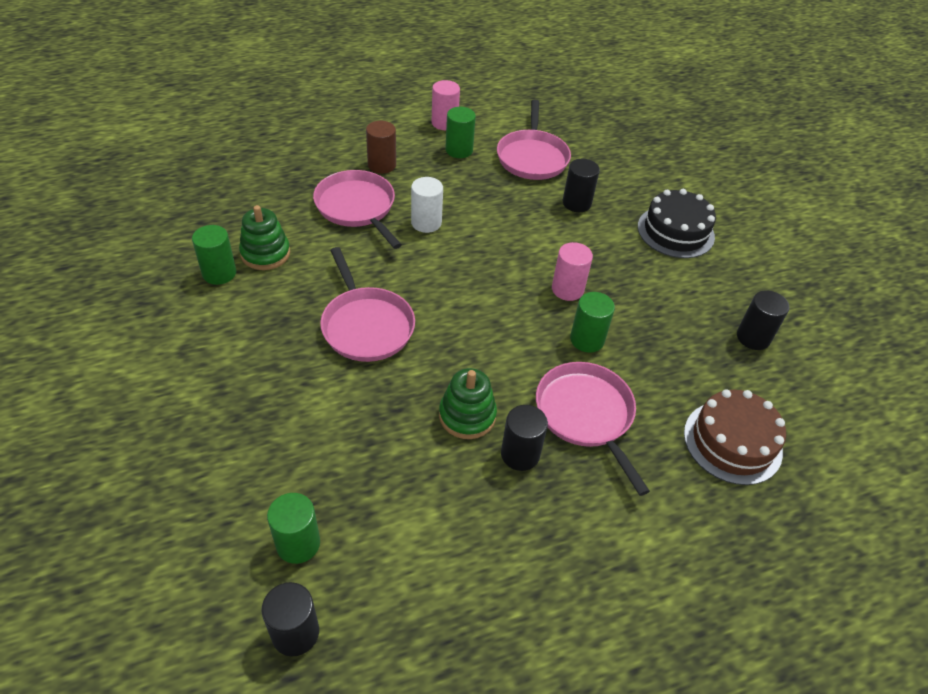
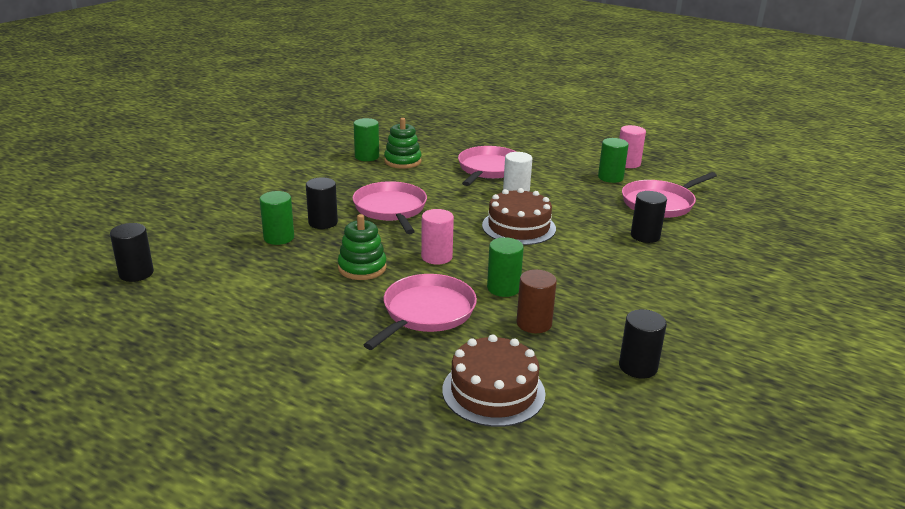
camera: 55 degrees right, 20 degrees down
green cylinder [267,493,320,564] -> green cylinder moved to [260,191,294,245]
pink pan [320,247,415,362] -> pink pan turned 135 degrees clockwise [352,181,427,234]
brown cylinder [366,121,396,174] -> brown cylinder moved to [516,269,557,333]
black cylinder [501,405,548,471] -> black cylinder moved to [306,177,338,229]
pink cylinder [552,242,593,301] -> pink cylinder moved to [421,209,454,265]
black cake [638,189,716,258] -> none
none -> brown cake [482,188,556,245]

